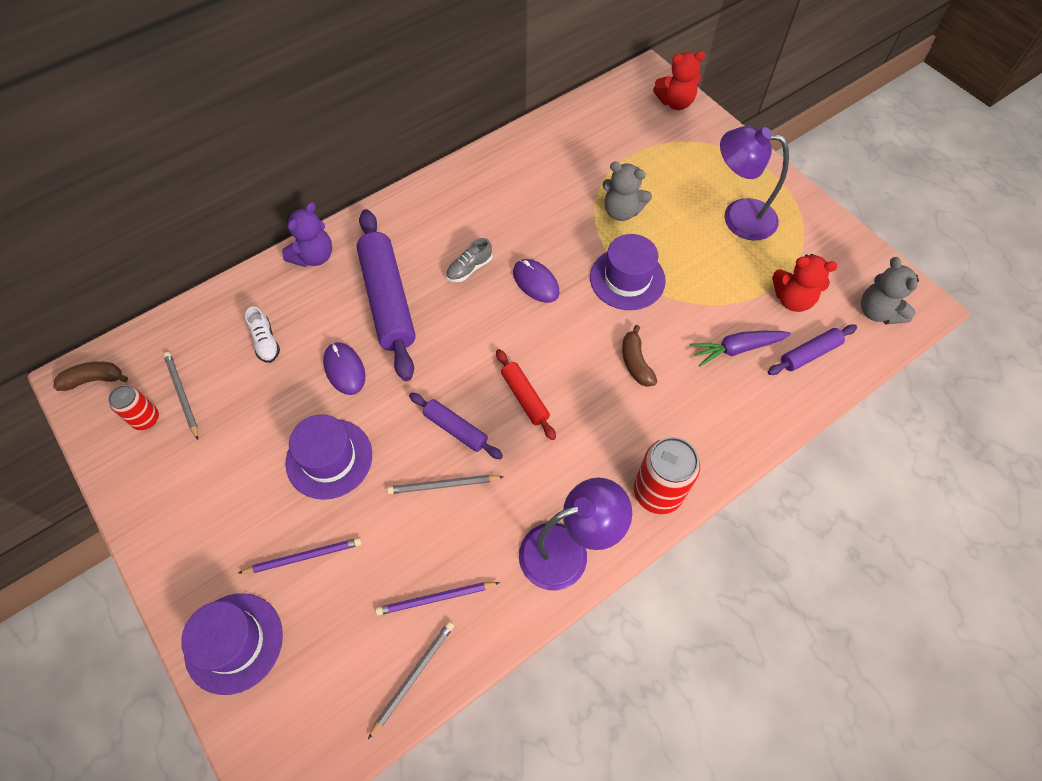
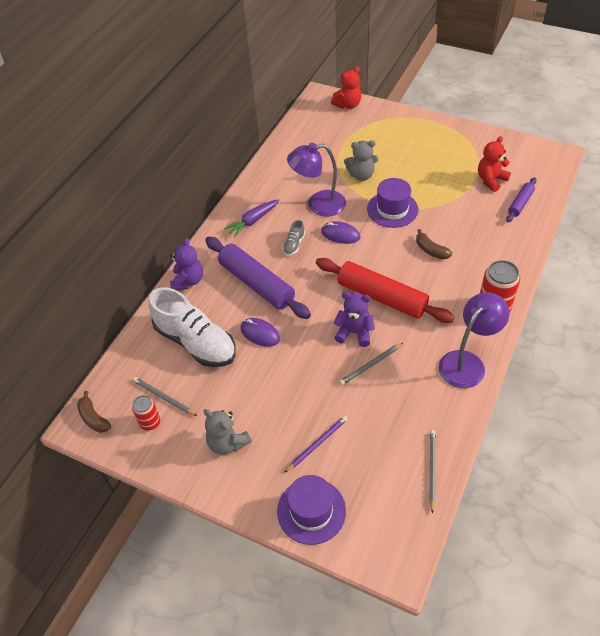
camera: 25 degrees left, 10 degrees down
brown banana [53,361,128,391] -> brown banana turned 90 degrees counterclockwise [77,391,111,433]
white shoe [245,306,280,363] -> white shoe [148,287,236,367], size x2.41
purple hat [285,414,372,500] -> none
purple pencil [375,582,500,615] -> none
purple rolling pin [409,393,503,459] -> purple teddy bear [333,292,375,347]
red rolling pin [496,349,556,440] -> red rolling pin [316,258,455,323], size x1.96
purple carrot [690,331,791,366] -> purple carrot moved to [224,199,279,238]
purple lamp [720,126,789,240] -> purple lamp moved to [287,143,346,217]
red teddy bear [772,254,838,312] -> red teddy bear turned 150 degrees clockwise [478,136,511,192]
grey teddy bear [861,257,919,324] -> grey teddy bear moved to [204,409,252,455]

